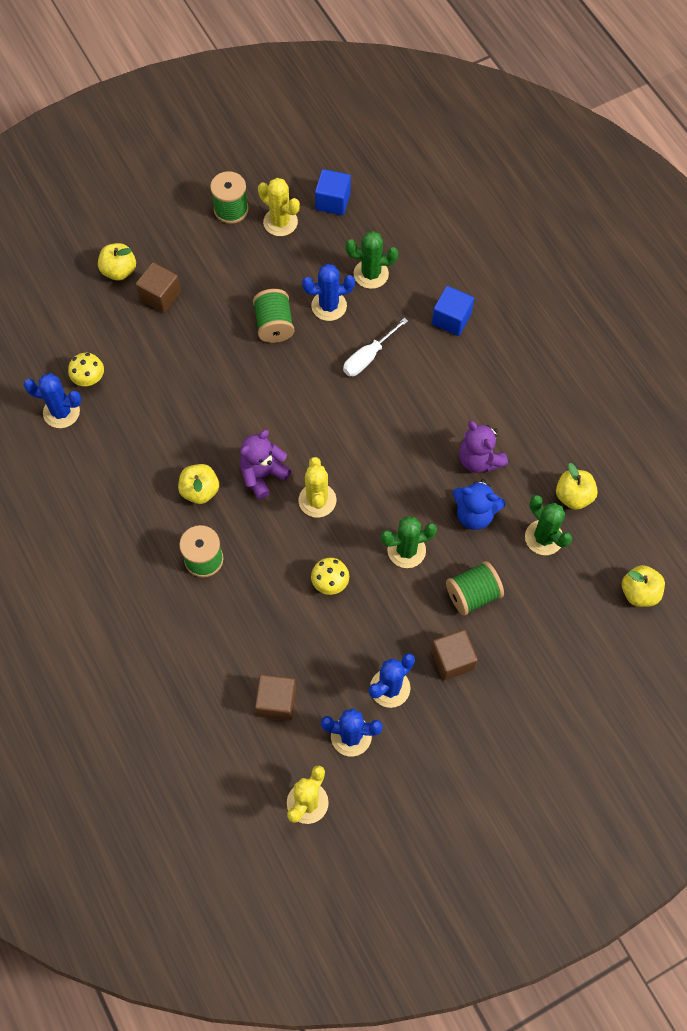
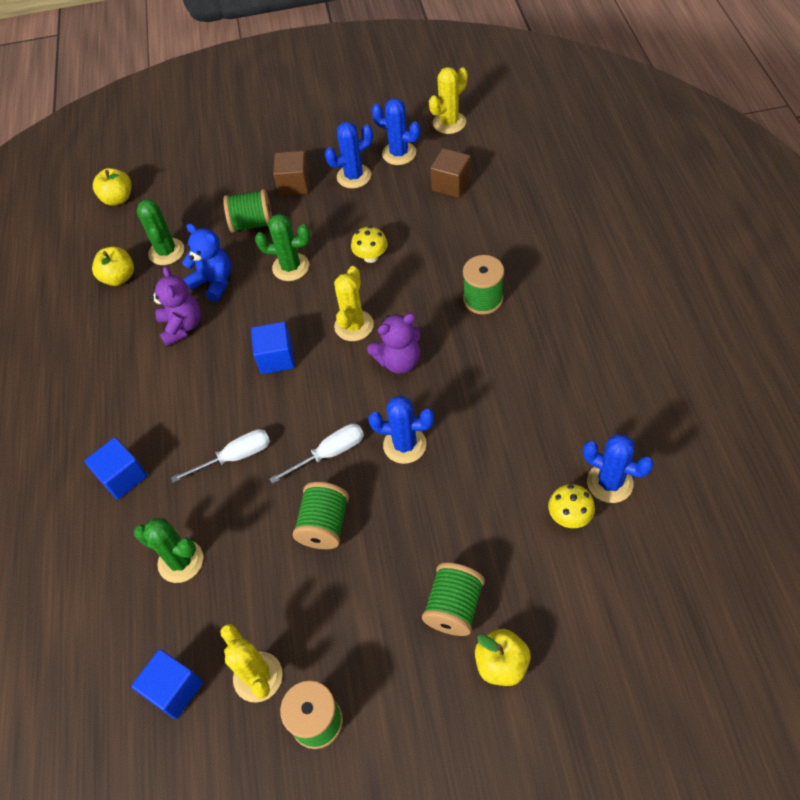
camera: 155 degrees left, 10 degrees down
brown cube [136,262,181,313] -> green spool [422,563,485,636]
yellow apple [178,464,219,504] -> none
blue cactus [302,264,355,321] -> blue cactus moved to [368,396,434,464]
none -> blue cube [251,322,295,374]
none -> white screwdriver [269,424,364,484]

